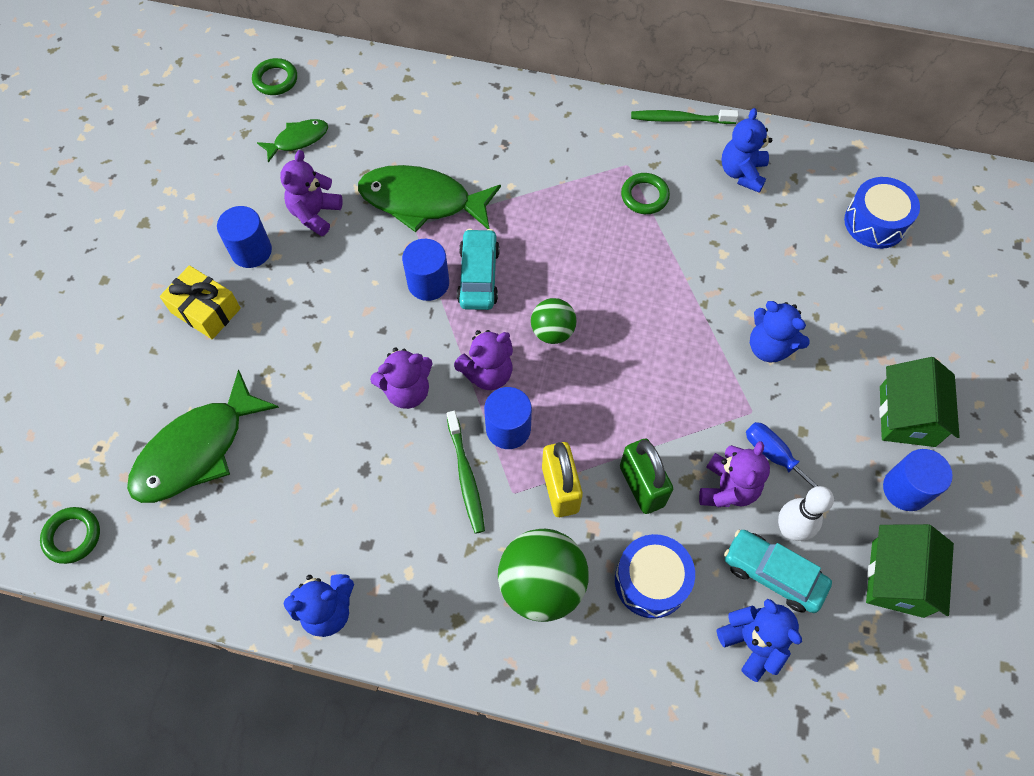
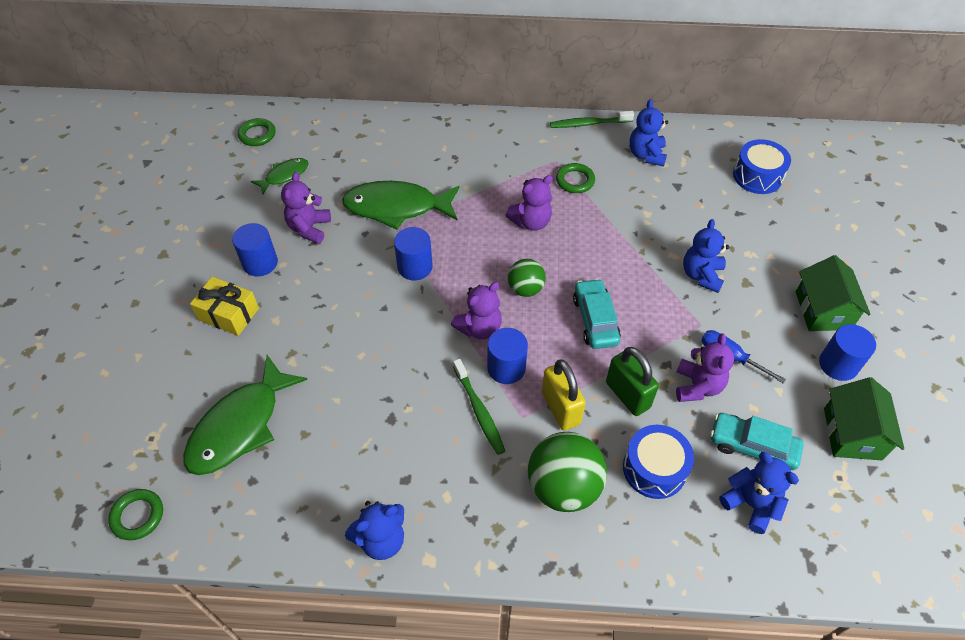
camera: 10 degrees left, 10 degrees down
purple teddy bear [370,347,433,409] -> purple teddy bear moved to [506,175,553,231]
turquoise car [457,229,500,310] -> turquoise car moved to [573,278,621,349]
blue teddy bear [750,301,810,363] -> blue teddy bear turned 75 degrees clockwise [683,219,730,293]
white bowling pin [778,486,834,541] -> none

